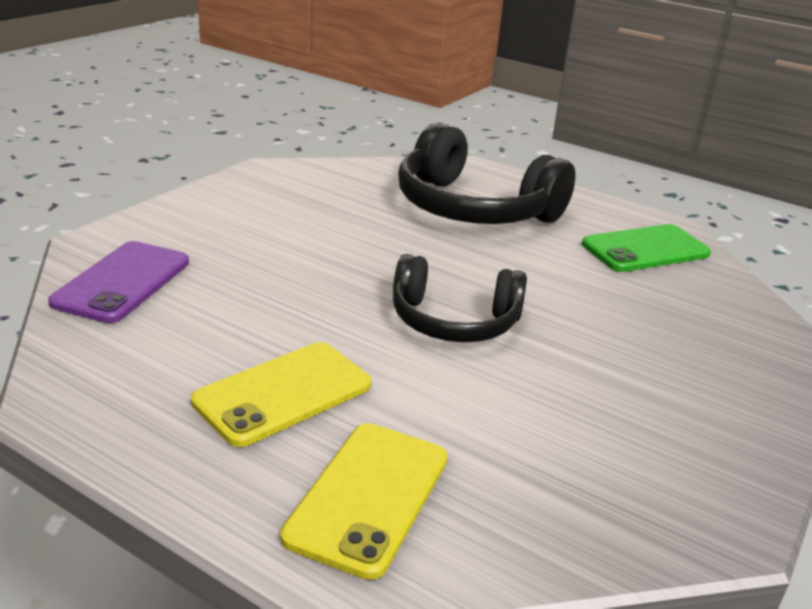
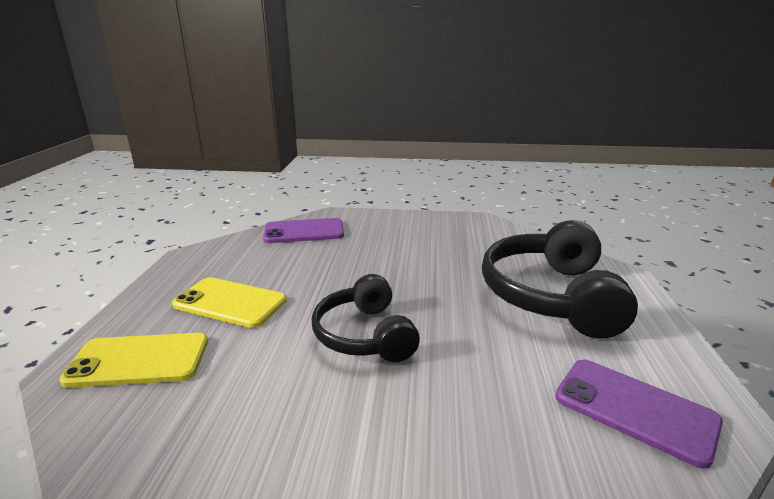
camera: 65 degrees right, 5 degrees down
green phone [582,224,711,272] -> purple phone [555,360,723,469]

